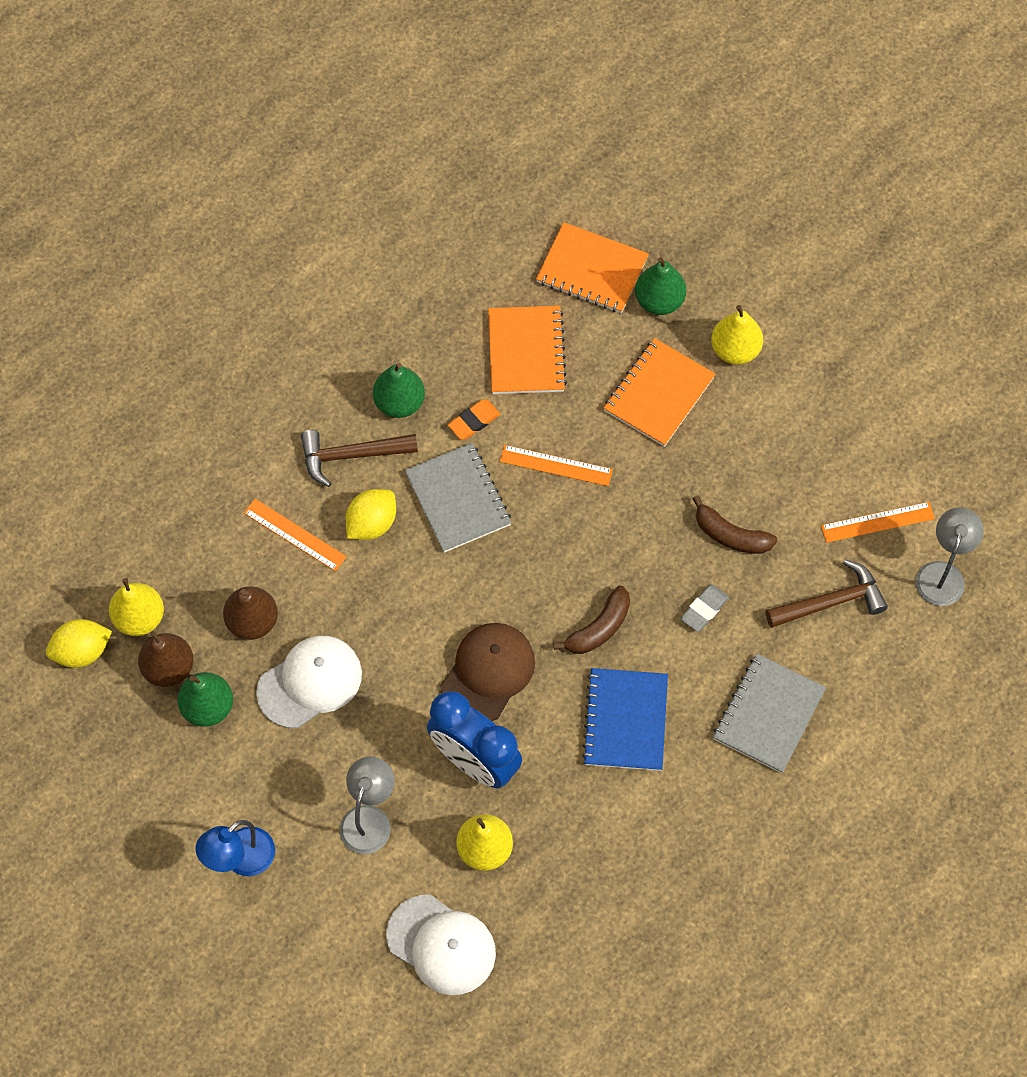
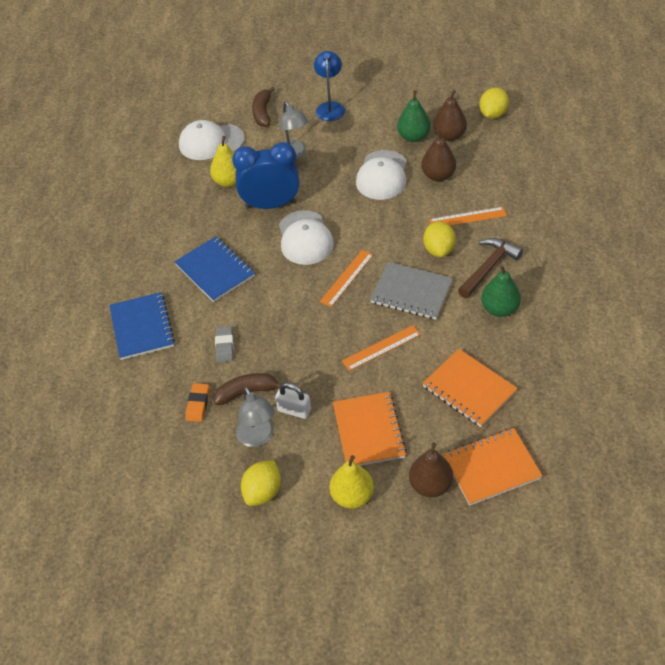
camera: 140 degrees right, 15 degrees down
yellow pear [109,578,164,636] -> none
brown cap [440,623,535,721] -> white cap [279,210,334,265]
orange eraser [448,399,500,440] -> orange eraser moved to [186,383,209,422]
brown banana [553,586,630,654] -> brown banana moved to [252,87,275,127]
green pear [635,257,686,315] -> brown pear [409,442,453,497]
grey notebook [713,654,826,773] -> blue notebook [109,292,175,360]
brown hammer [765,559,888,628] -> none
orange ruler [821,502,935,543] -> orange ruler moved to [320,250,373,307]
grey lamp [916,507,984,606] -> grey lamp moved to [236,386,275,447]
none -> yellow lemon [241,460,281,506]
none -> white padlock [275,383,311,419]

